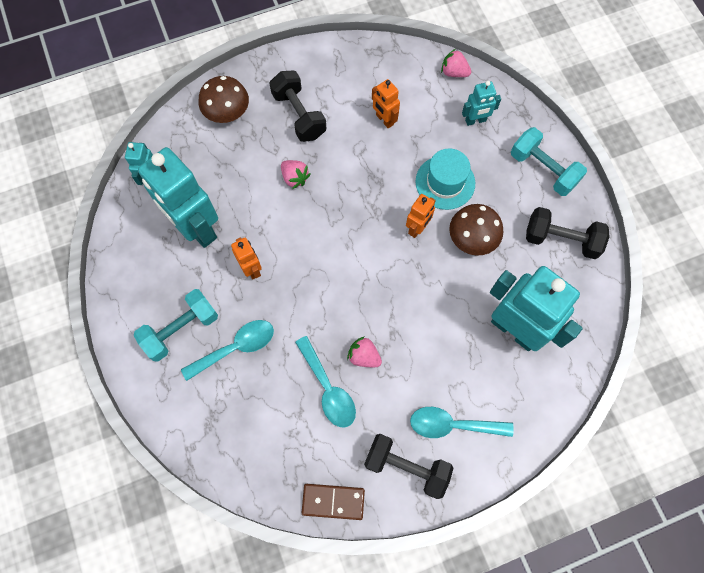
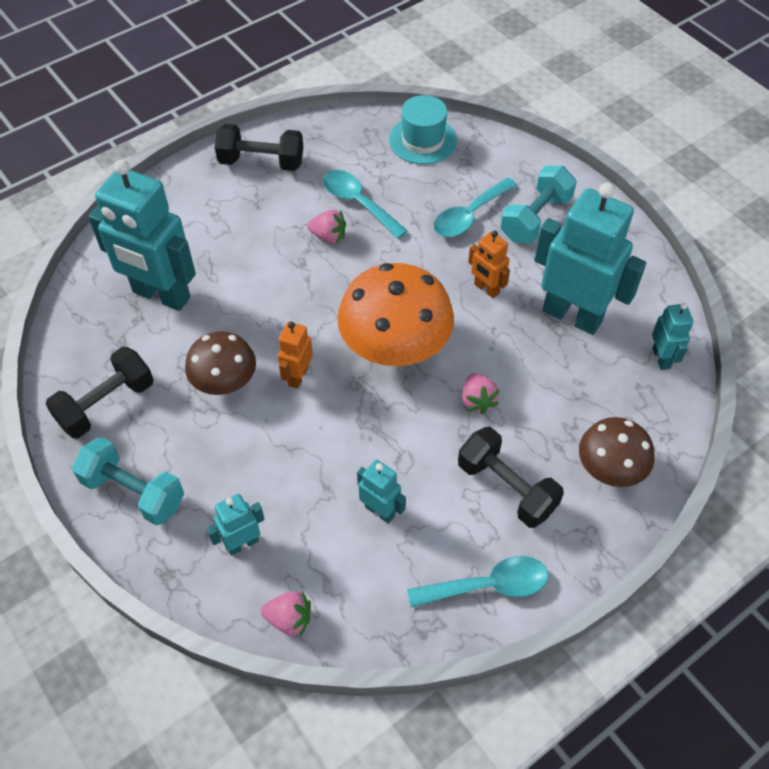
camera: 165 degrees right, 15 degrees down
pink strawberry [281,160,310,189] -> pink strawberry turned 135 degrees counterclockwise [462,373,499,414]
brown domino [302,484,365,520] -> none
orange robot [372,79,400,128] -> turquoise robot [357,460,406,524]
turquoise spoon [410,407,514,438] -> turquoise spoon moved to [407,556,548,608]
turquoise hat [416,148,475,210] -> turquoise hat moved to [389,95,457,164]
black dumbbell [526,207,610,259] -> black dumbbell turned 45 degrees counterclockwise [46,347,154,438]
none -> orange mushroom [337,263,454,366]

